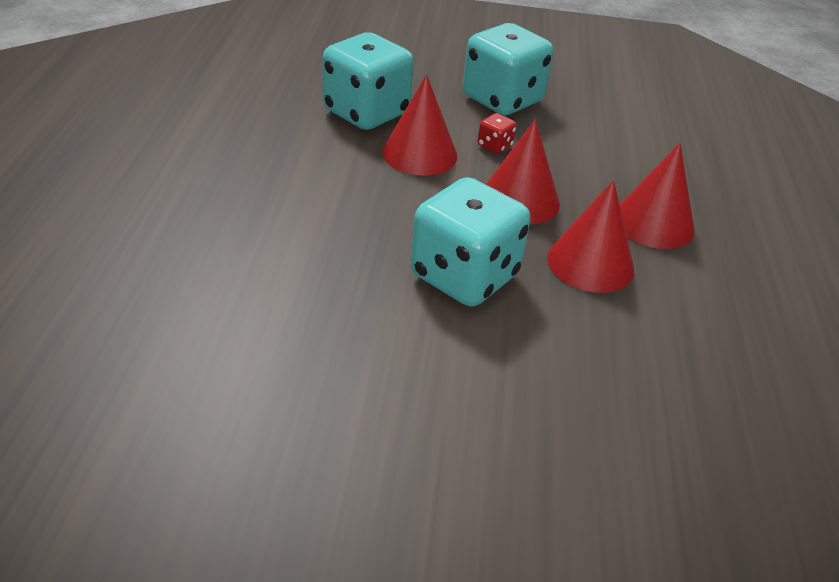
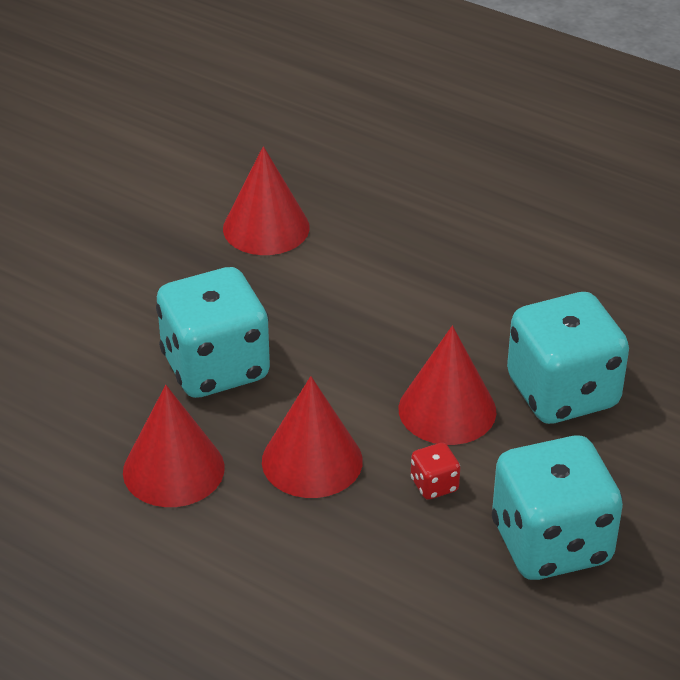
camera: 120 degrees right, 0 degrees up
red cone [620,143,695,249] -> red cone moved to [223,146,310,255]

